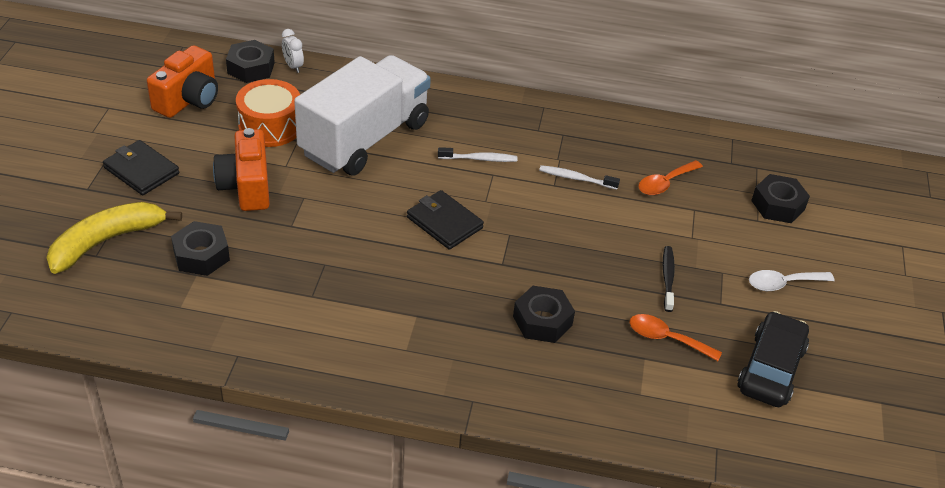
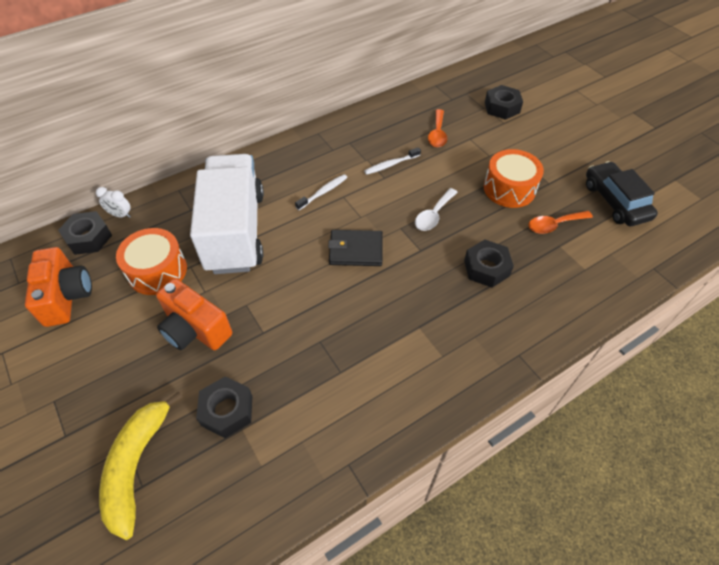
camera: 40 degrees left, 10 degrees up
black wallet [103,140,179,195] -> none
black toothbrush [663,246,675,312] -> orange drum [484,149,544,208]
white spoon [749,270,835,291] -> white spoon moved to [415,188,458,231]

